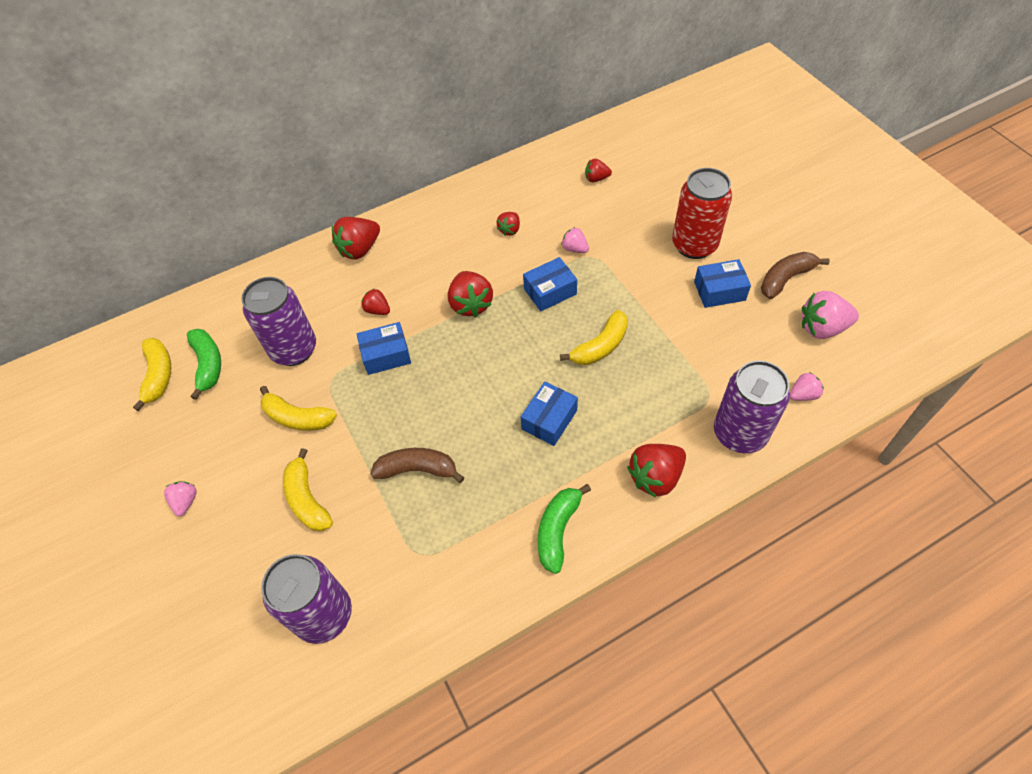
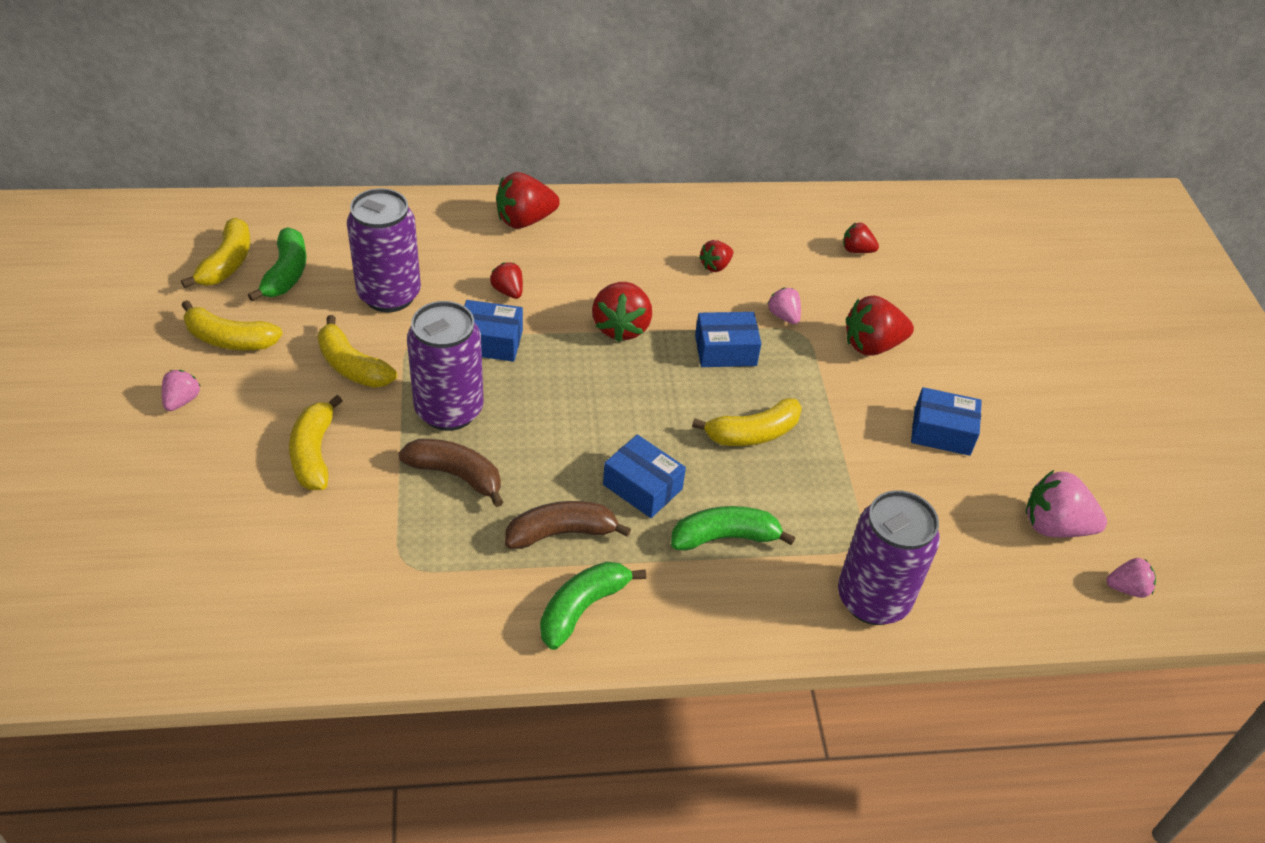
camera: 15 degrees right, 10 degrees down
purple can [261,554,352,644] -> purple can moved to [407,301,484,431]
blue box [521,382,578,446] -> blue box turned 75 degrees clockwise [603,435,686,518]
red strawberry [627,444,686,498] -> red strawberry moved to [846,296,914,356]
red can [672,168,732,259] -> none
brown banana [761,252,830,299] -> brown banana moved to [505,501,631,549]
pink strawberry [790,372,824,401] -> pink strawberry moved to [1106,558,1156,598]
none -> yellow banana [181,300,283,350]
none -> green banana [671,506,795,551]

